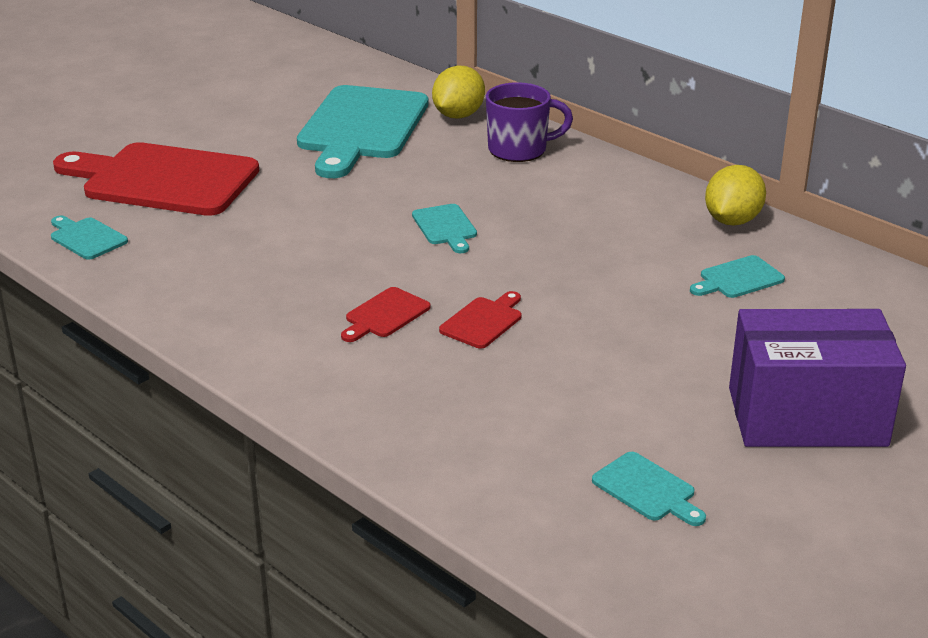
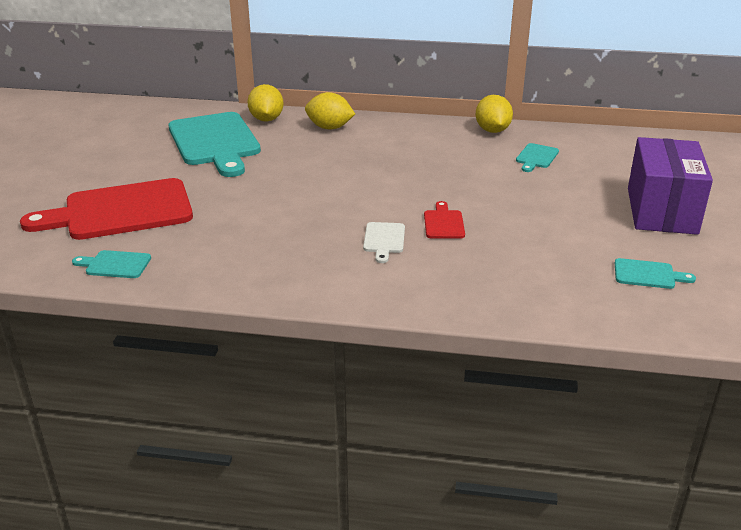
camera: 35 degrees left, 0 degrees up
red cutting board [341,287,430,342] -> white cutting board [363,222,405,263]
turquoise cutting board [412,204,477,253] -> none
purple mug [486,82,573,162] -> yellow lemon [305,92,355,129]
purple box [729,309,906,447] -> purple box turned 45 degrees counterclockwise [628,137,713,235]

